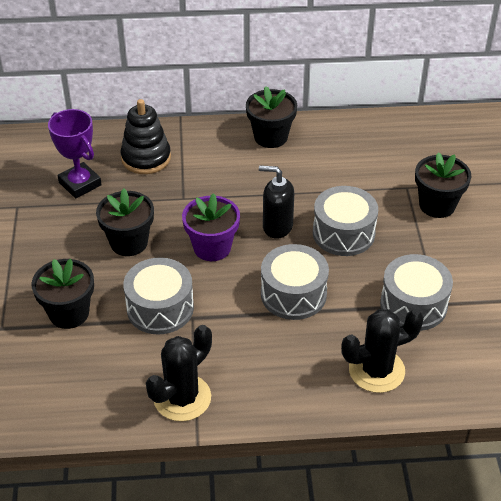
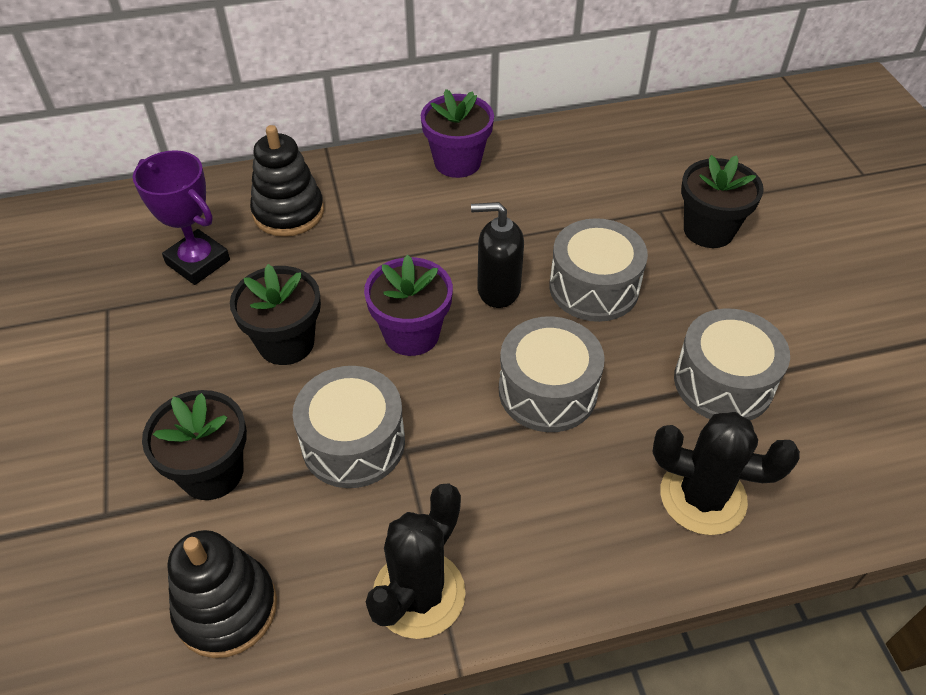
camera: 10 degrees left, 5 degrees up
black flower pot [246,86,297,148] -> purple flower pot [421,89,494,178]
black cactus [341,309,424,393] -> black cactus turned 45 degrees clockwise [652,412,800,535]
none -> black stacking toy [168,530,277,658]

